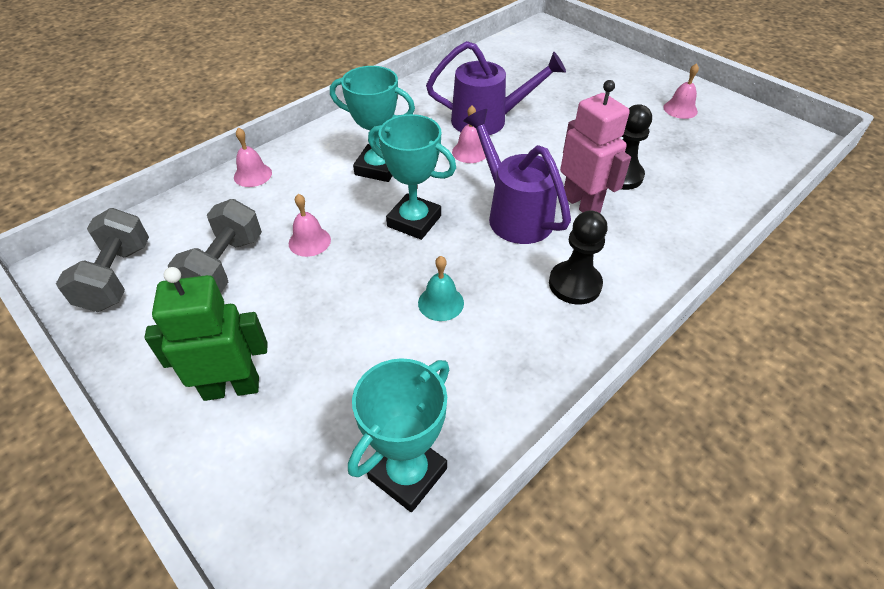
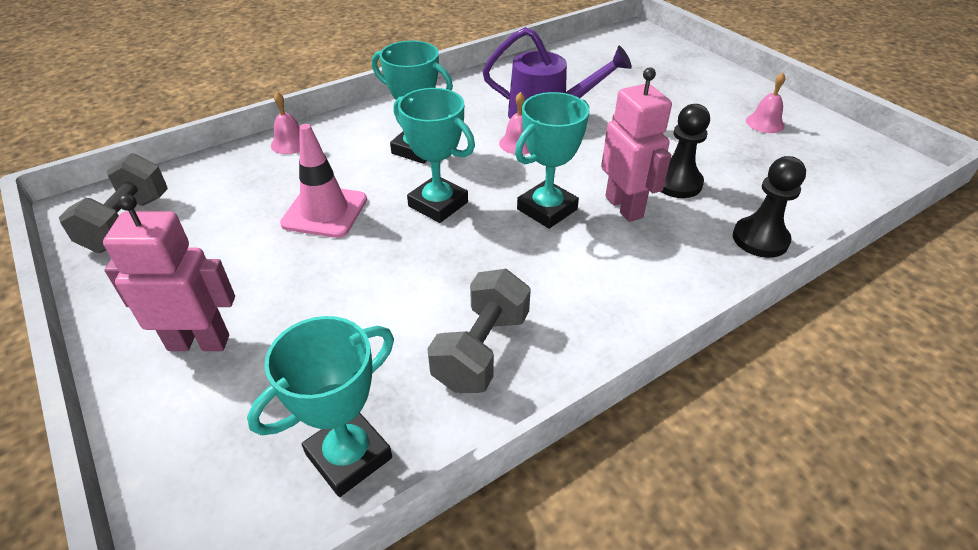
camera: 10 degrees right, 5 degrees down
green robot [144,267,267,401] -> pink robot [103,194,235,351]
grey dumbbell [168,199,262,293] -> grey dumbbell moved to [427,269,531,393]
pink bell [289,194,331,257] -> pink traffic cone [280,124,367,238]
turquoise bell [418,256,464,321] -> none
purple watering can [463,109,571,244] -> turquoise trophy [515,92,589,229]
black pawn [549,211,608,305] -> black pawn moved to [733,156,806,258]

